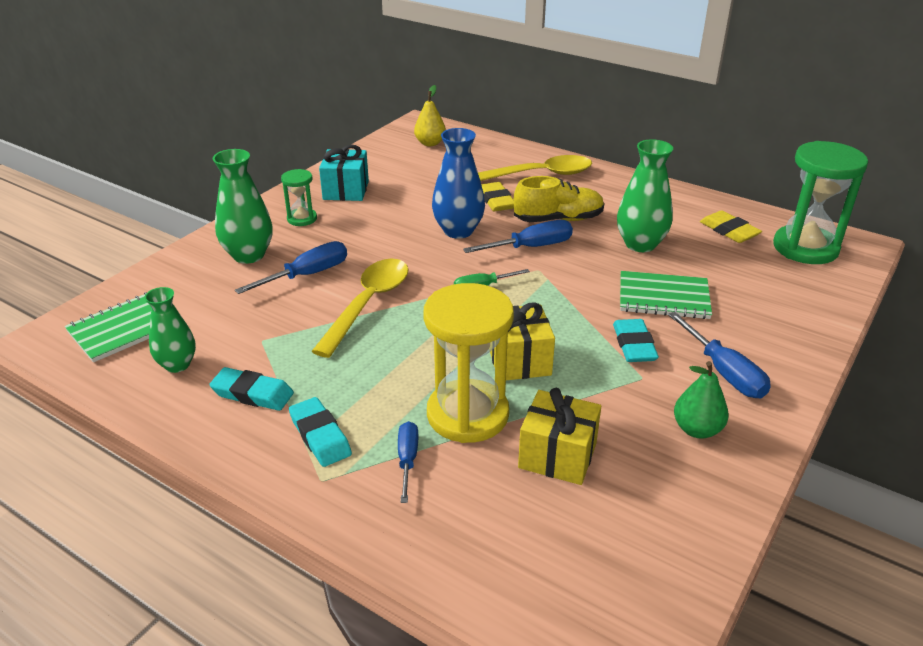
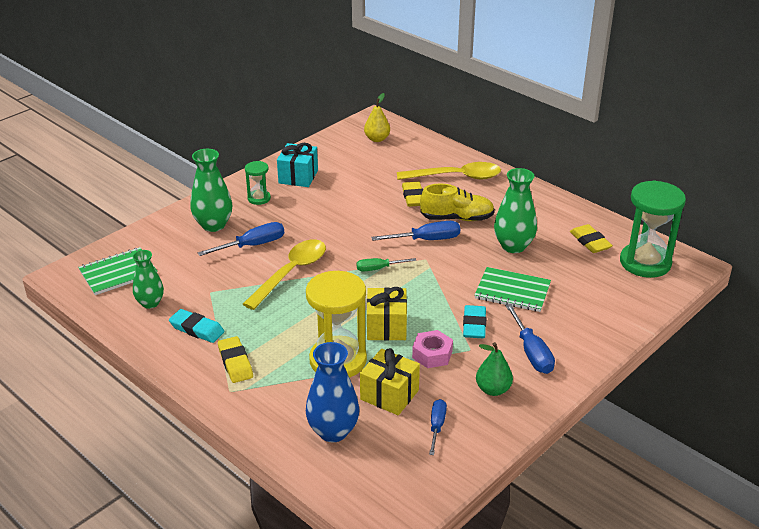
camera: 10 degrees right, 0 degrees up
turquoise eraser [289,397,352,467] -> yellow eraser [218,336,253,383]
blue screwdriver [398,421,418,503] -> blue screwdriver moved to [429,399,447,455]
blue vase [432,128,485,239] -> blue vase moved to [306,342,360,442]
none -> pink nut [412,330,453,368]

